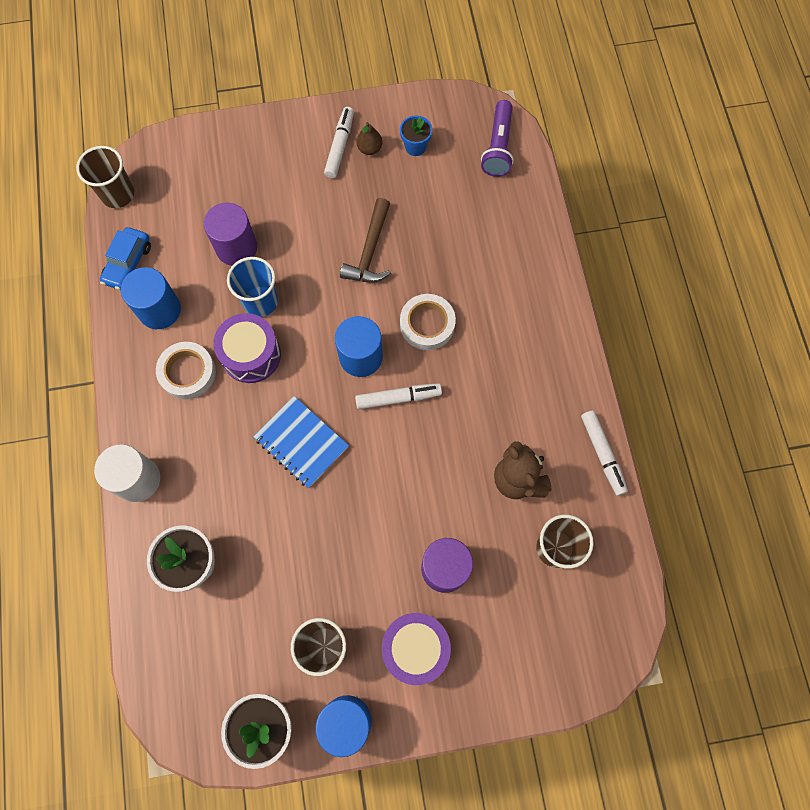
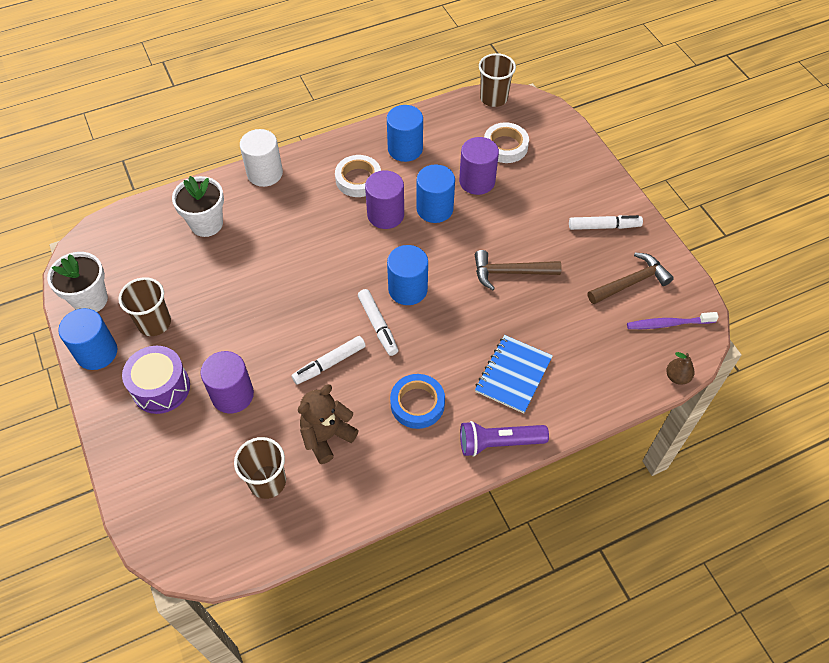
camera: 75 degrees right, 15 degrees down
blue car [100,227,151,290] -> none
purple drum [213,313,281,383] -> purple cylinder [365,170,404,229]
blue cup [227,257,278,317] -> blue cylinder [417,164,455,223]
blue notebook [253,396,349,488] -> blue notebook moved to [475,335,553,414]
brown pear [356,122,383,155] -> brown pear moved to [666,352,695,385]
blue flower pot [400,115,432,156] -> brown hammer [588,253,674,304]
white tape [400,294,456,350] -> white tape moved to [484,122,529,163]
purple flashlight [481,100,514,177] -> purple flashlight moved to [460,421,549,457]
white marker [581,410,628,496] -> white marker moved to [291,336,366,385]
none -> blue tape [390,374,445,429]
none -> purple toothbrush [627,312,719,329]

